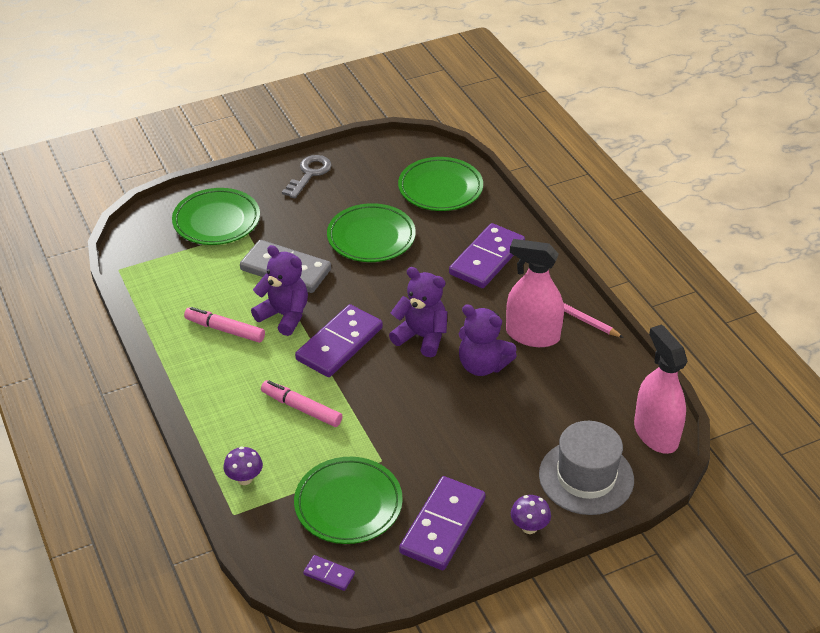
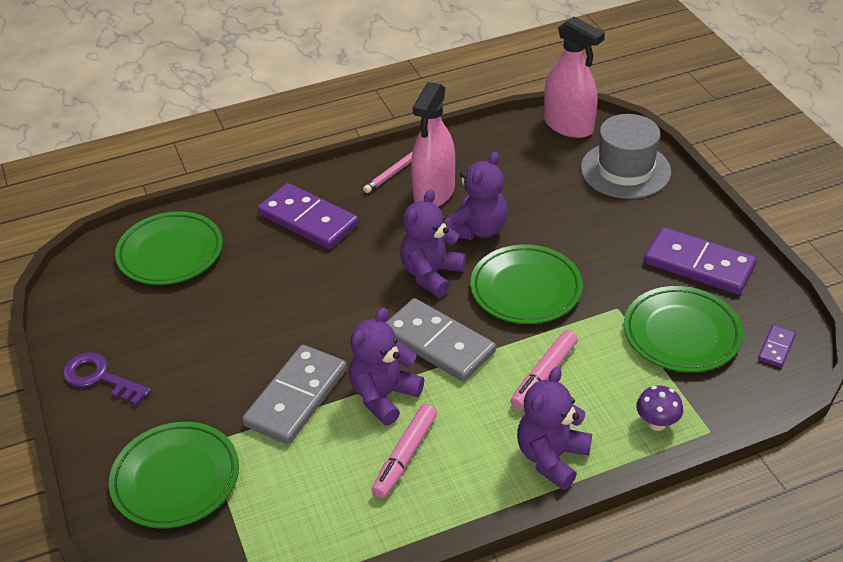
camera: 85 degrees left, 0 degrees up
grey key [282,155,332,199] -> purple key [63,352,151,406]
purple domino [295,304,383,377] -> grey domino [386,298,496,382]
green plate [327,203,416,262] -> green plate moved to [470,245,583,324]
purple mushroom [511,495,551,534] -> none
pink spray bottle [634,324,687,454] -> pink spray bottle turned 120 degrees counterclockwise [544,17,605,138]
none -> purple teddy bear [517,367,592,490]

